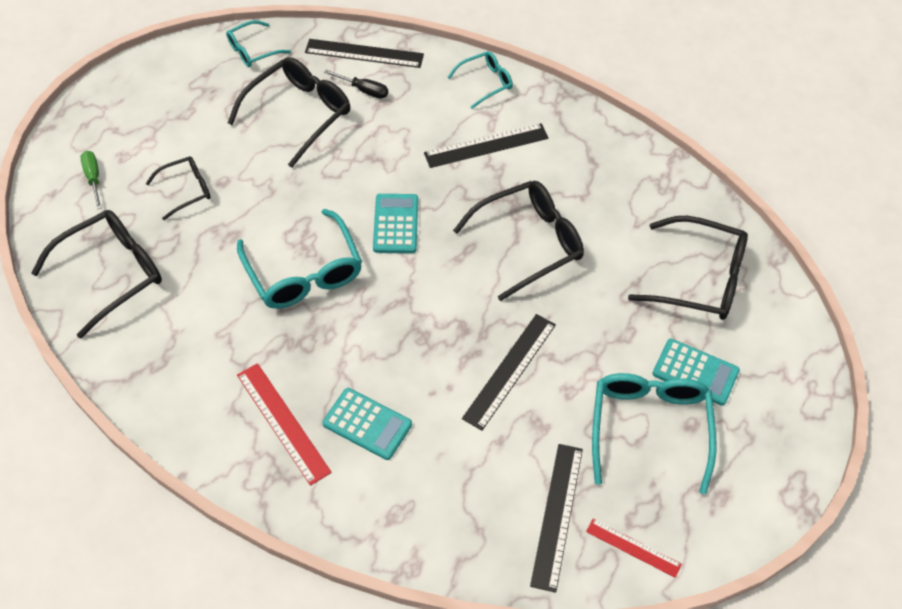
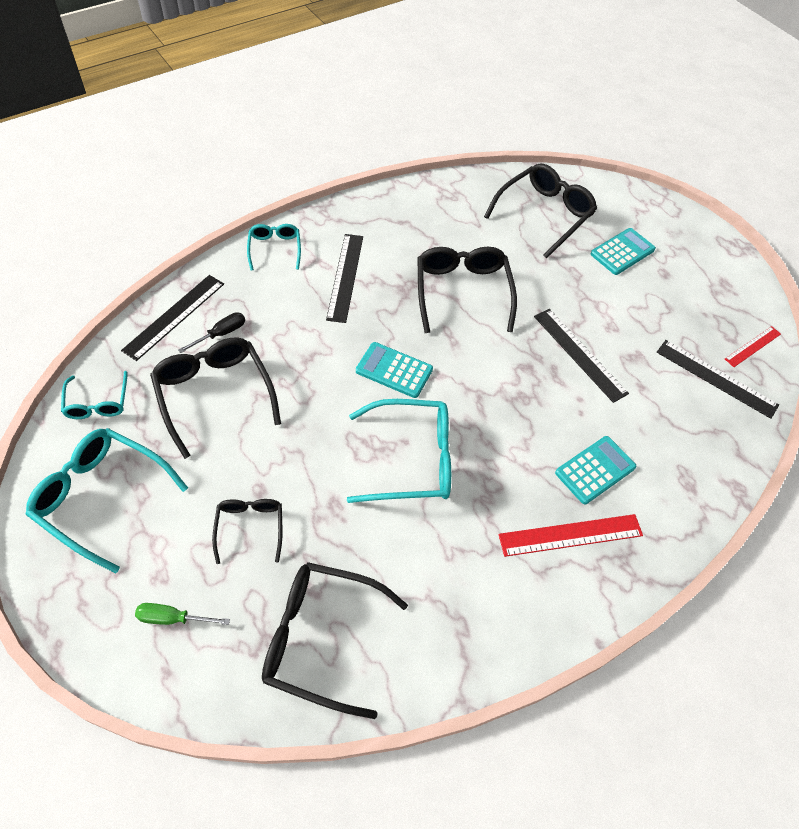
camera: 70 degrees left, 0 degrees up
black glasses [31,210,162,339] -> black glasses turned 60 degrees counterclockwise [262,562,408,719]
turquoise glasses [592,373,716,494] -> turquoise glasses moved to [25,428,188,573]

